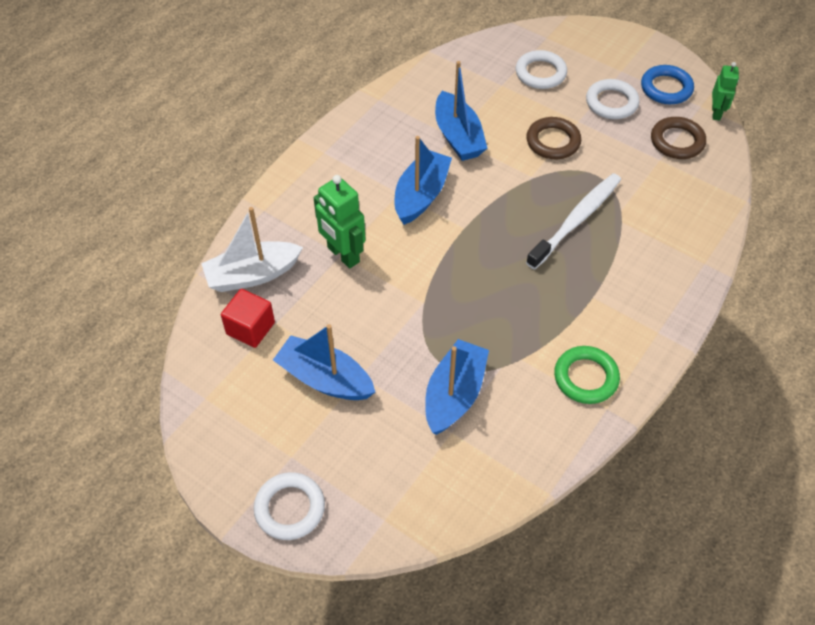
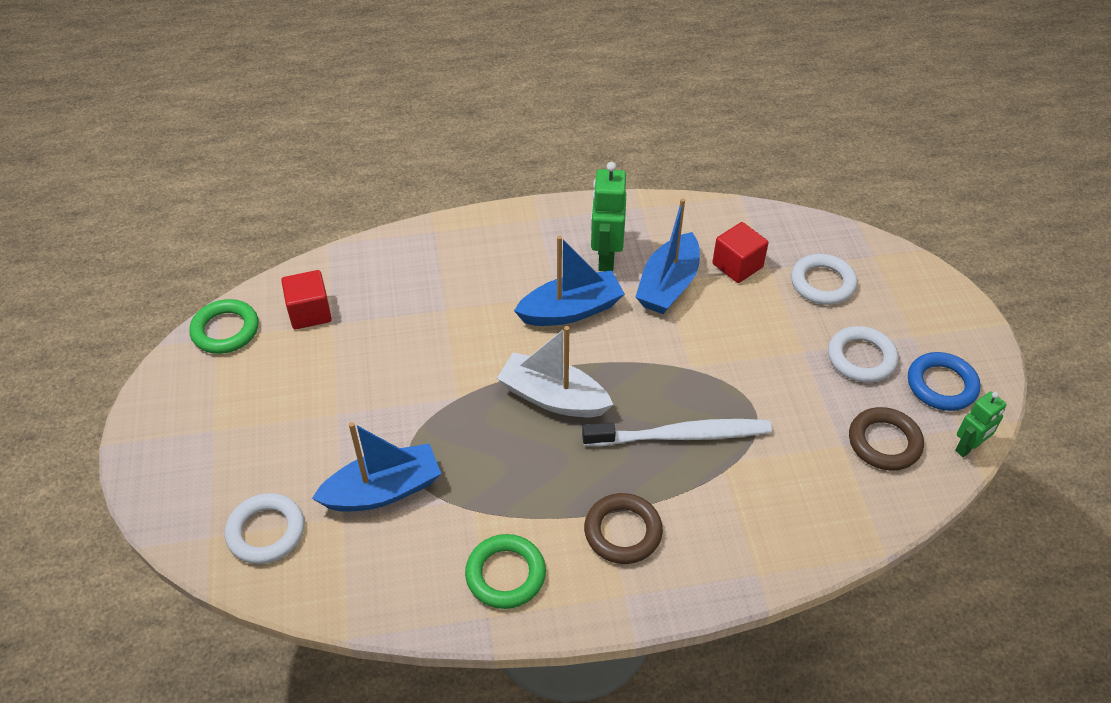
camera: 45 degrees right, 5 degrees down
white boat [201,207,303,292] -> white boat moved to [497,326,614,417]
white ring [254,472,325,540] -> white ring moved to [225,493,304,564]
blue boat [273,324,375,400] -> none
green robot [314,175,366,269] -> green robot moved to [591,162,626,272]
brown ring [526,117,581,159] -> brown ring moved to [584,493,663,564]
none -> green ring [189,299,259,354]
none -> red cube [712,222,769,283]

